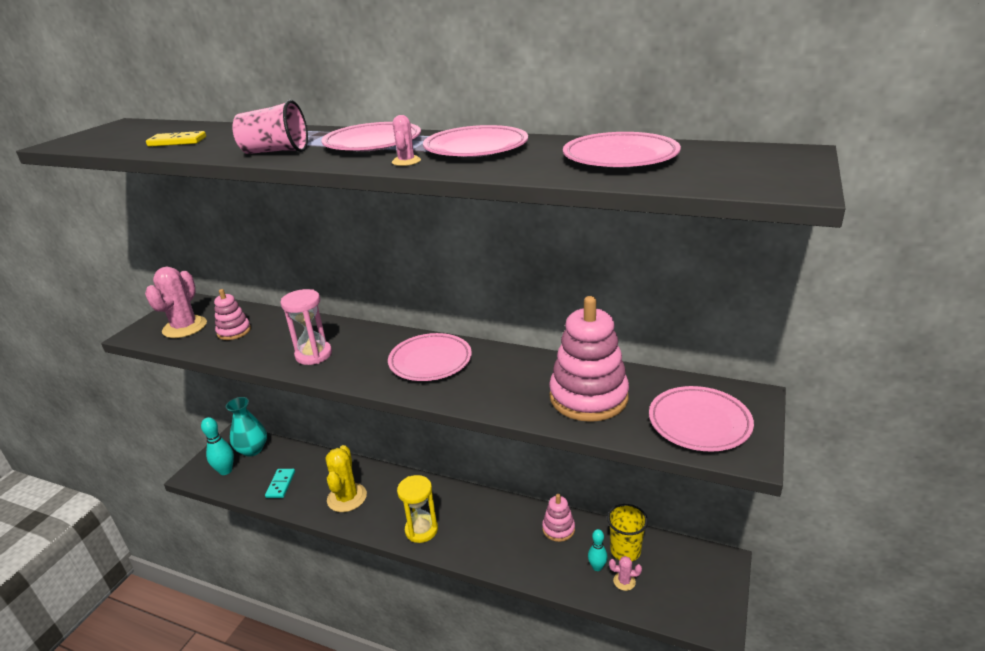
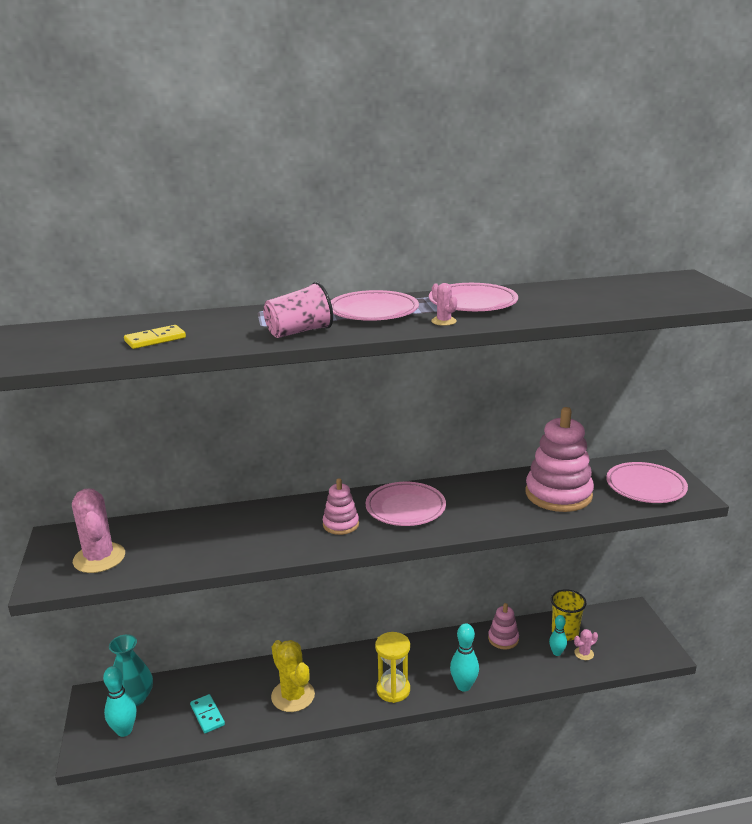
camera: 35 degrees left, 5 degrees down
pink stacking toy [214,289,251,340] -> pink stacking toy moved to [323,478,359,535]
pink hourglass [280,289,332,365] -> none
pink plate [563,132,681,168] -> none
none -> turquoise bowling pin [450,623,479,692]

